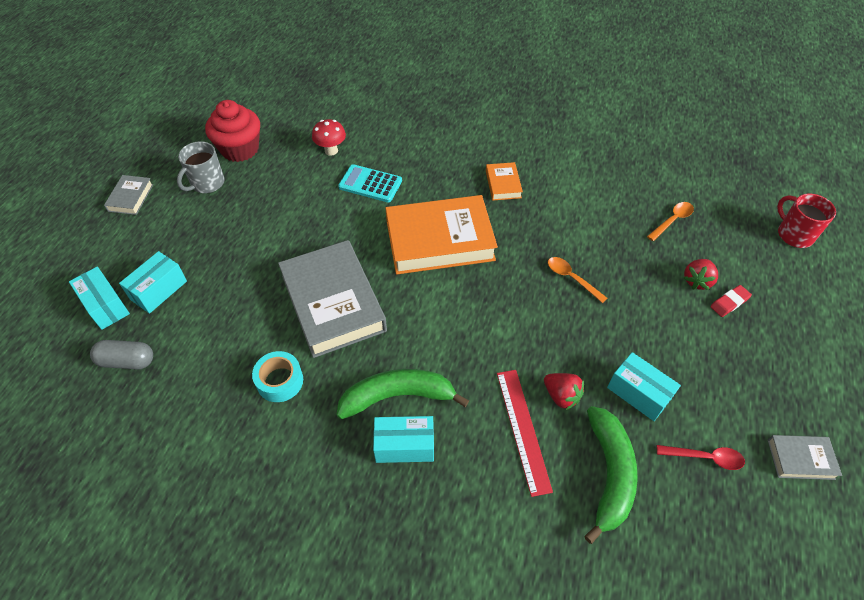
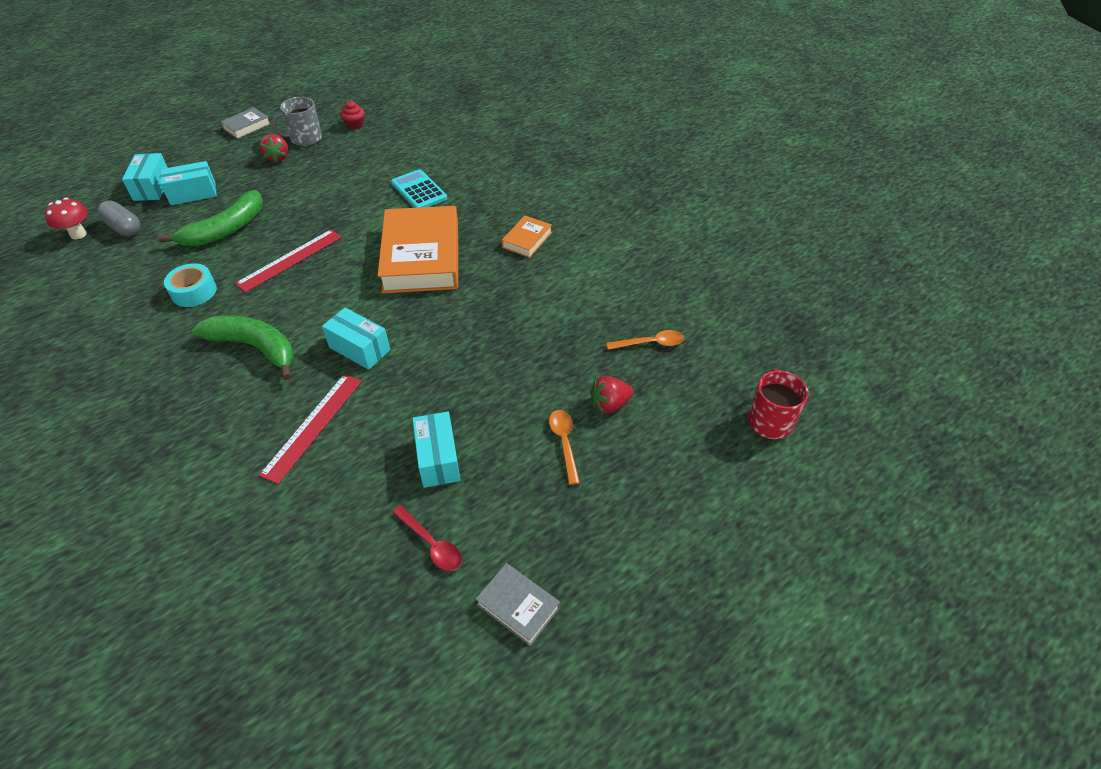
camera: 35 degrees right, 5 degrees down
red cupcake [205,100,260,162] -> red cupcake [340,101,365,130], size x0.47
grey book [278,240,387,358] -> red ruler [235,229,342,293]
red mushroom [312,119,346,156] -> red mushroom moved to [44,198,88,239]
turquoise box [373,416,434,463] -> turquoise box moved to [322,308,390,370]
orange book [386,195,498,274] -> orange book turned 60 degrees clockwise [378,206,458,293]
red strawberry [544,373,584,410] -> red strawberry moved to [259,134,288,163]
orange spoon [548,257,607,303] -> orange spoon moved to [549,410,580,485]
green banana [584,406,638,544] -> green banana moved to [158,190,263,246]
red eraser [710,285,752,317] -> none

